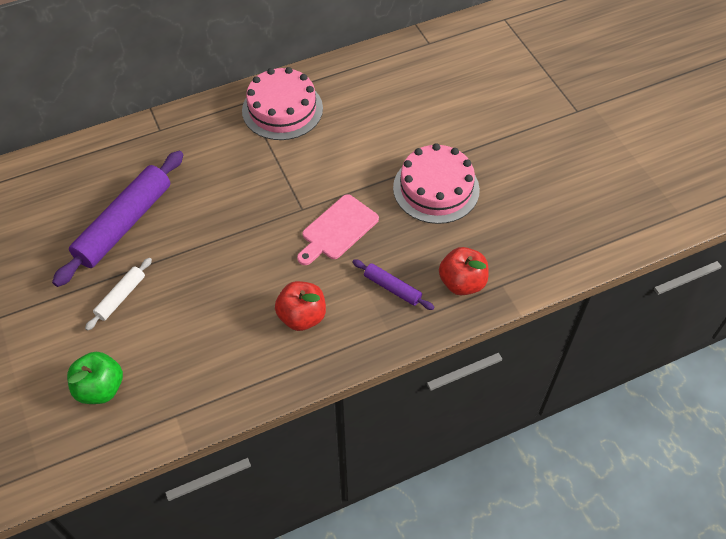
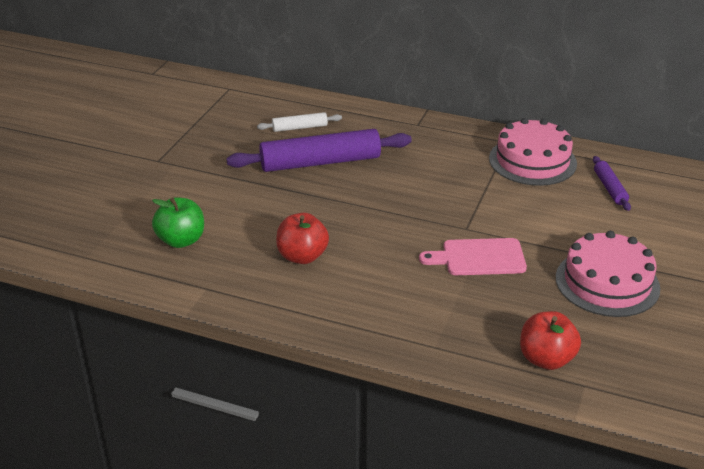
camera: 45 degrees right, 20 degrees down
white rolling pin [85,258,152,331] -> white rolling pin moved to [257,112,342,132]
red apple [275,281,326,331] -> red apple moved to [276,213,329,264]
purple rolling pin [353,259,434,310] -> purple rolling pin moved to [593,156,631,211]

